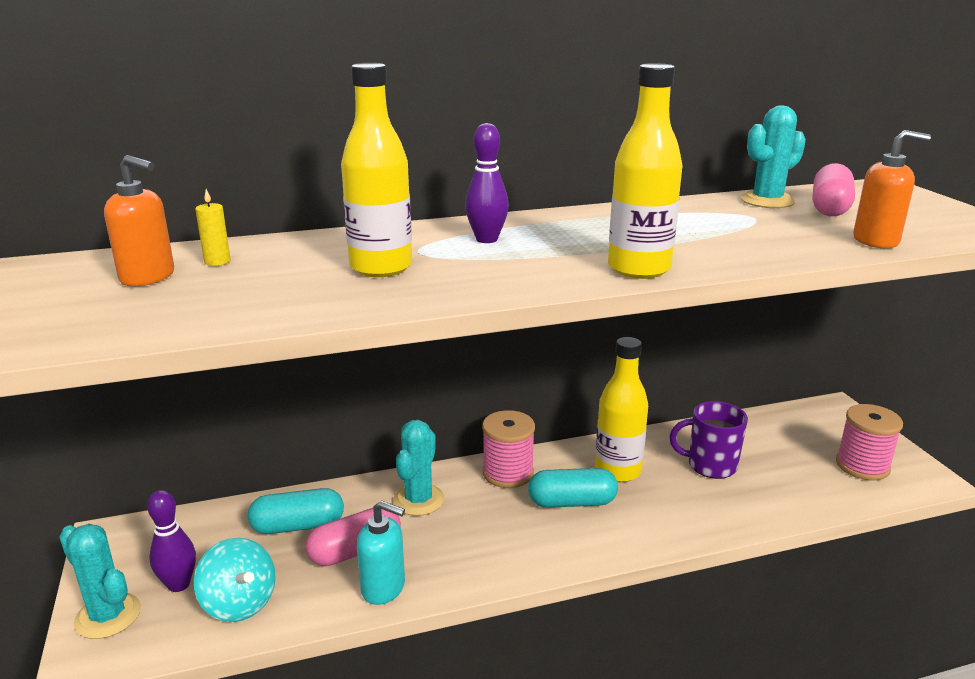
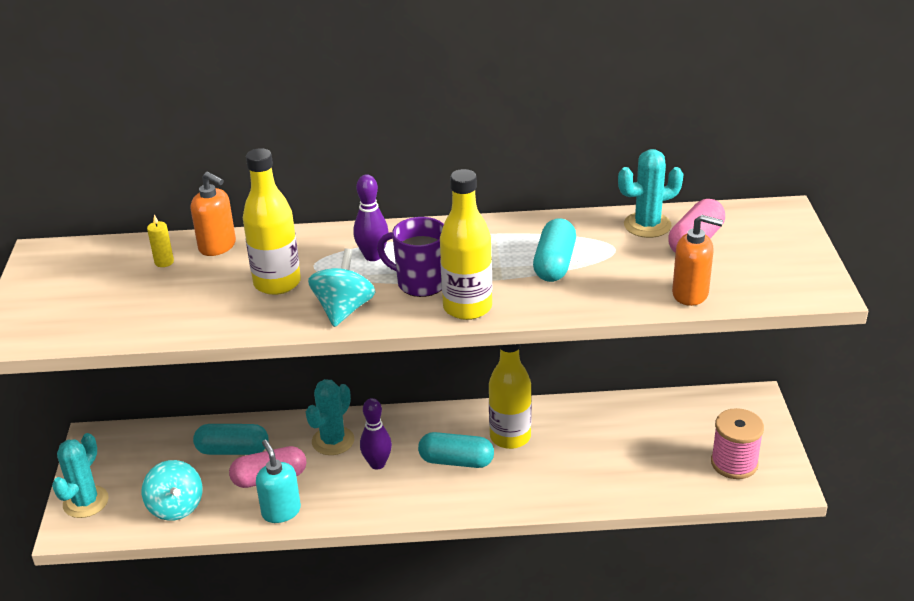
camera: 15 degrees right, 10 degrees up
turquoise cactus [60,524,141,639] -> turquoise cactus turned 60 degrees clockwise [52,433,109,518]
orange soap dispenser [104,155,174,286] -> orange soap dispenser moved to [191,172,236,256]
purple bowling pin [147,490,196,592] -> purple bowling pin moved to [360,398,392,470]
turquoise soap dispenser [357,500,405,605] -> turquoise soap dispenser turned 150 degrees counterclockwise [256,440,301,523]
pink spool [482,410,535,488] -> none
purple mug [670,401,748,479] -> purple mug moved to [377,217,444,297]
none -> turquoise spinning top [308,248,375,327]
none -> turquoise capsule [533,218,576,282]

